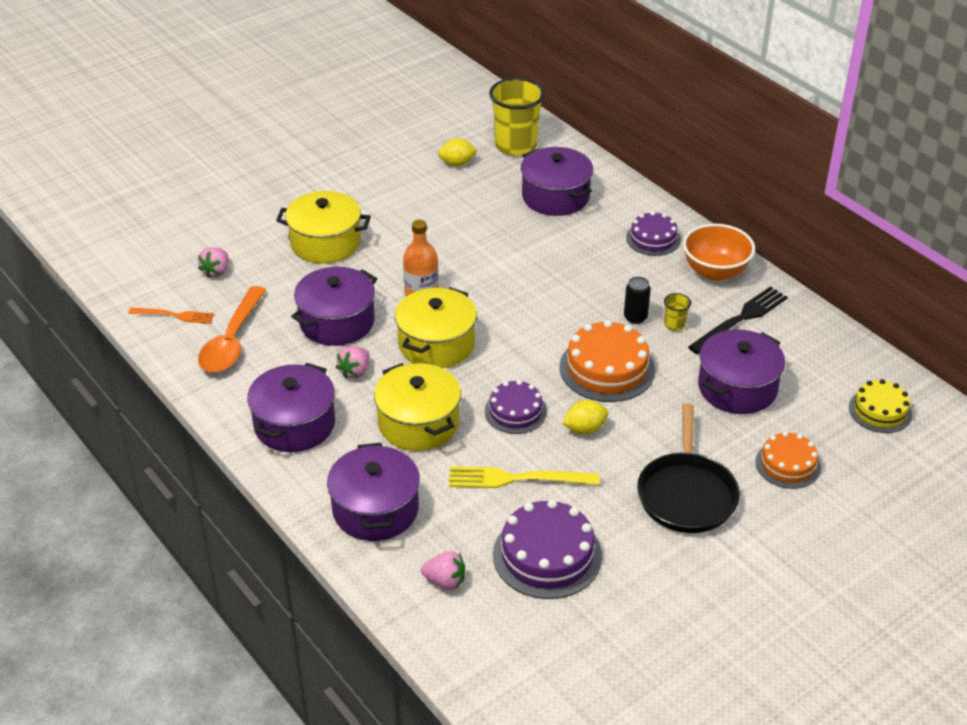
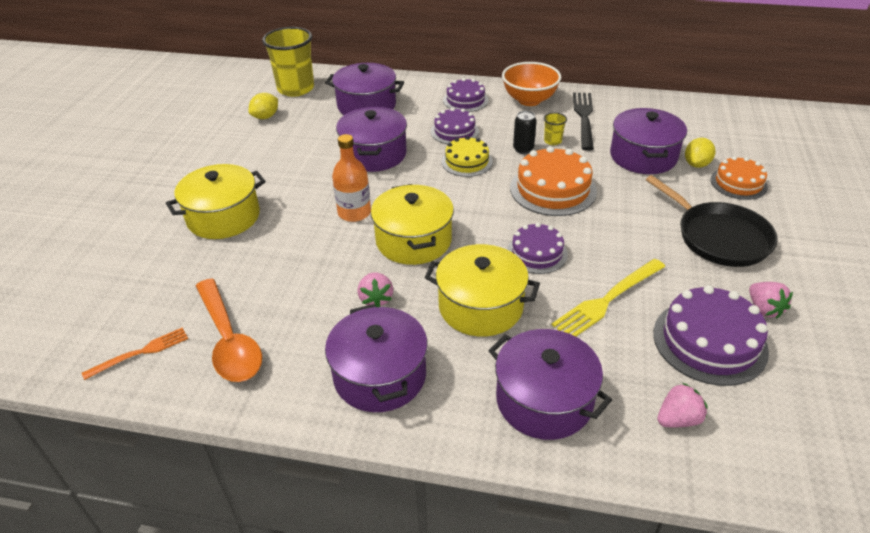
camera: 40 degrees left, 0 degrees up
pink strawberry [198,247,228,278] -> pink strawberry moved to [749,282,793,319]
purple pot [291,267,377,346] -> purple pot moved to [336,107,407,172]
yellow lemon [562,400,608,434] -> yellow lemon moved to [685,138,715,168]
yellow cake [849,379,912,433] -> yellow cake moved to [441,136,493,177]
none -> purple cake [431,108,479,144]

